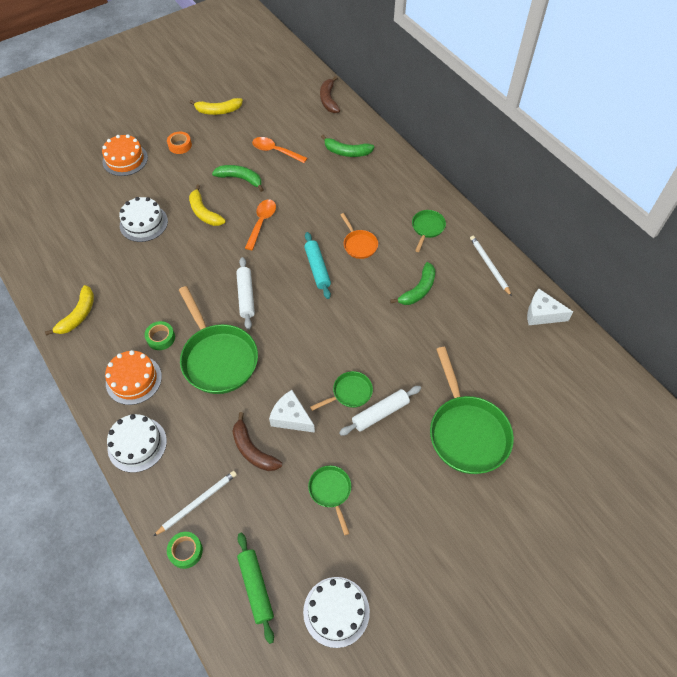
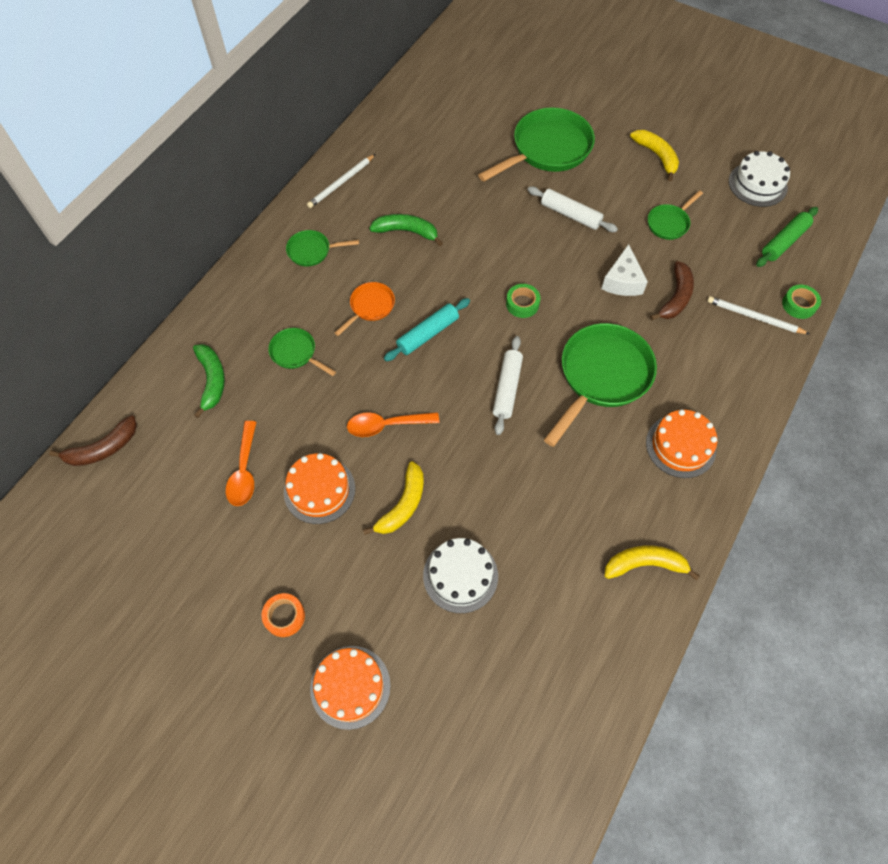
camera: 115 degrees left, 5 degrees up
white cake [107,414,167,473] -> none
green tape [145,321,175,350] -> green tape moved to [506,284,541,318]
yellow banana [190,98,243,115] -> yellow banana moved to [630,130,679,181]
green banana [212,165,264,192] -> orange cake [284,453,355,524]
white rolling pin [236,257,255,330] -> white rolling pin turned 45 degrees counterclockwise [493,336,523,435]
green pan [310,371,373,411] -> green pan moved to [268,328,336,376]
white cheese [527,289,573,325] -> none

